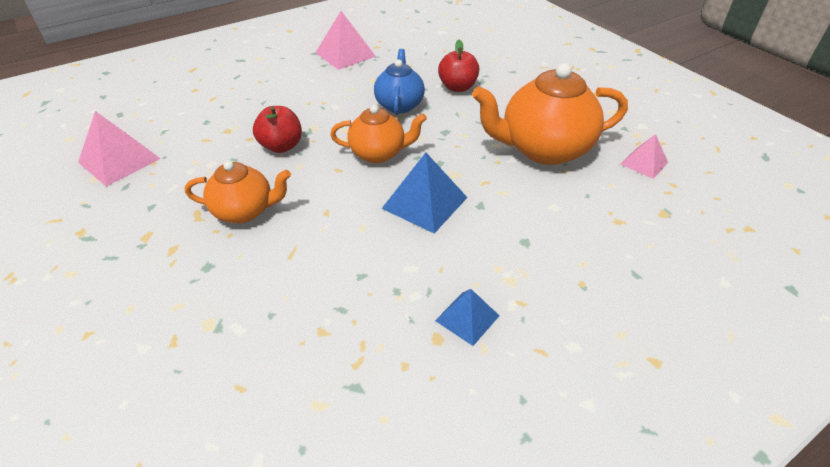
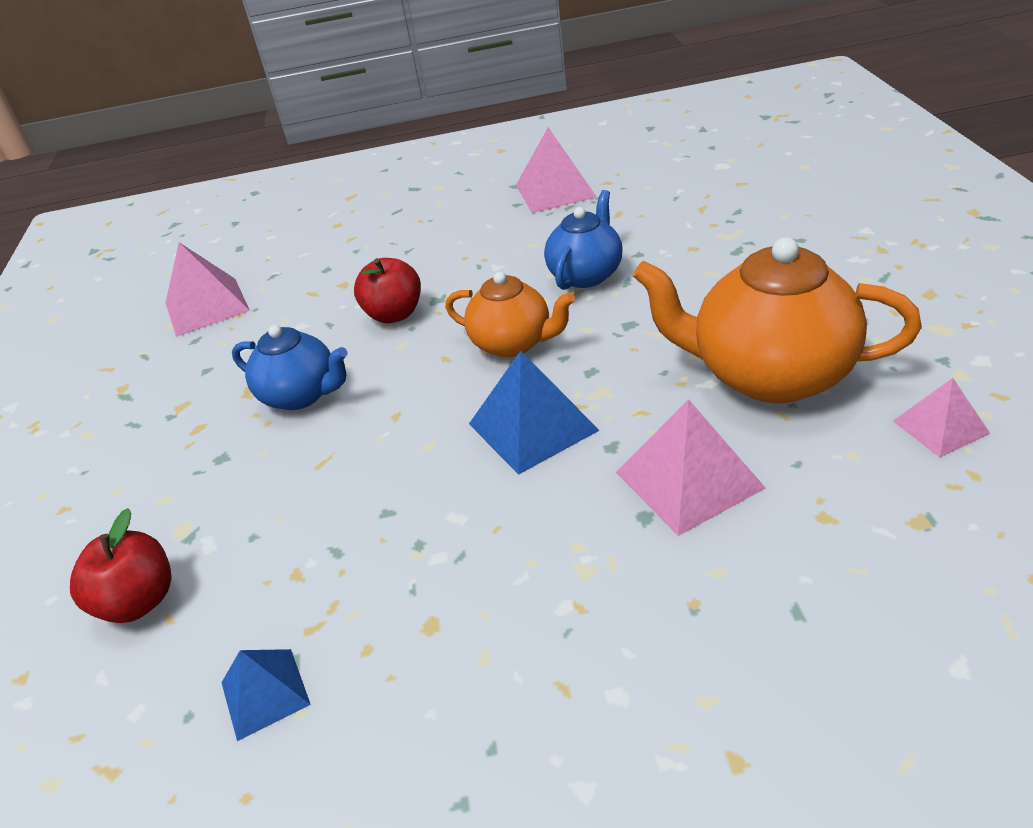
camera: 30 degrees right, 5 degrees down
orange teapot [185,161,291,223] -> blue teapot [232,325,348,410]
blue pyramid [435,289,500,346] -> blue pyramid moved to [221,649,311,741]
red apple [438,40,479,92] -> red apple moved to [70,508,171,623]
none -> pink pyramid [616,399,766,536]

